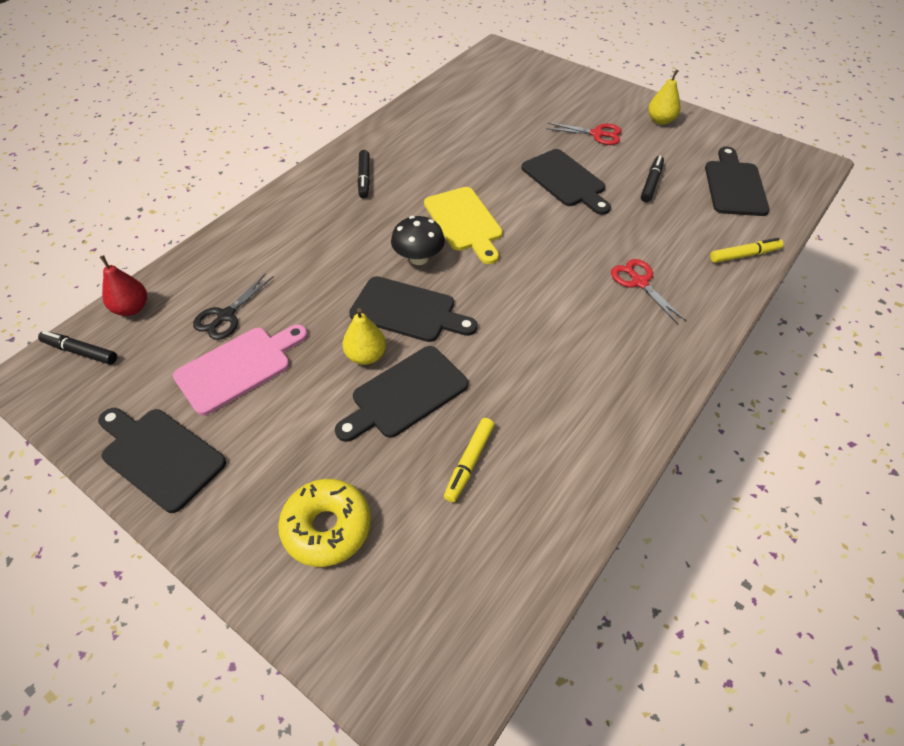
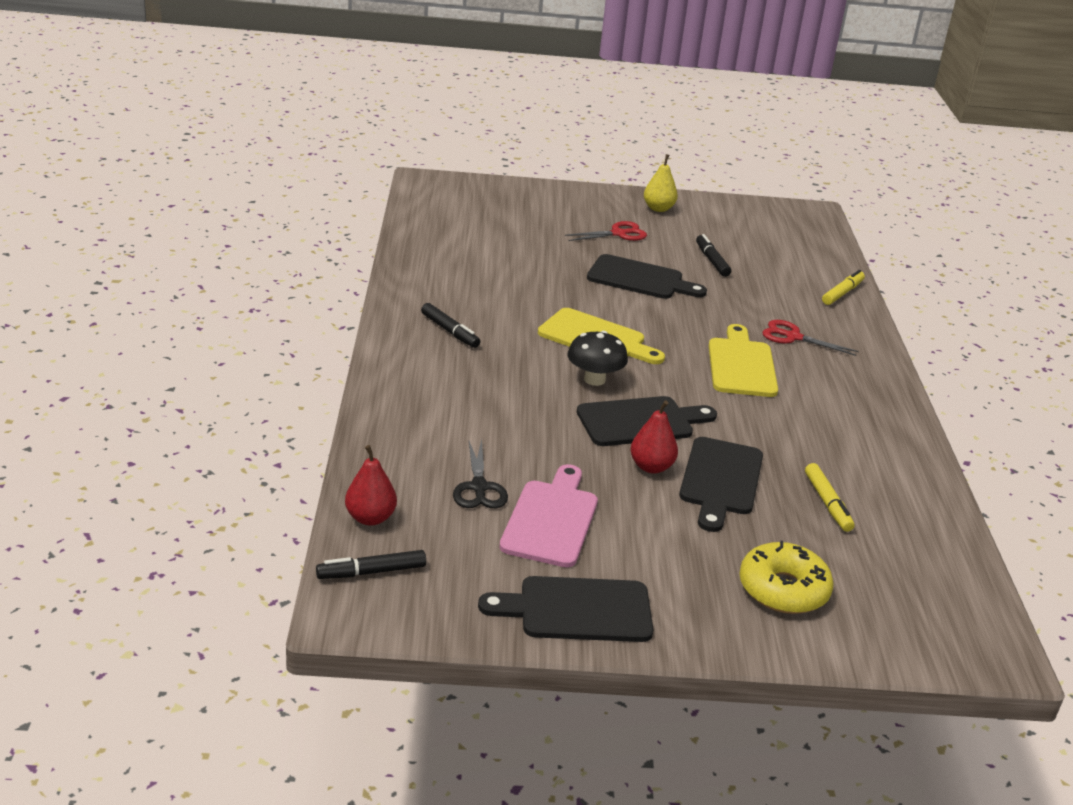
camera: 40 degrees left, 20 degrees down
yellow pear [343,308,386,365] -> red pear [630,400,678,474]
black cutting board [705,147,770,216] -> none
none -> yellow cutting board [709,324,778,397]

